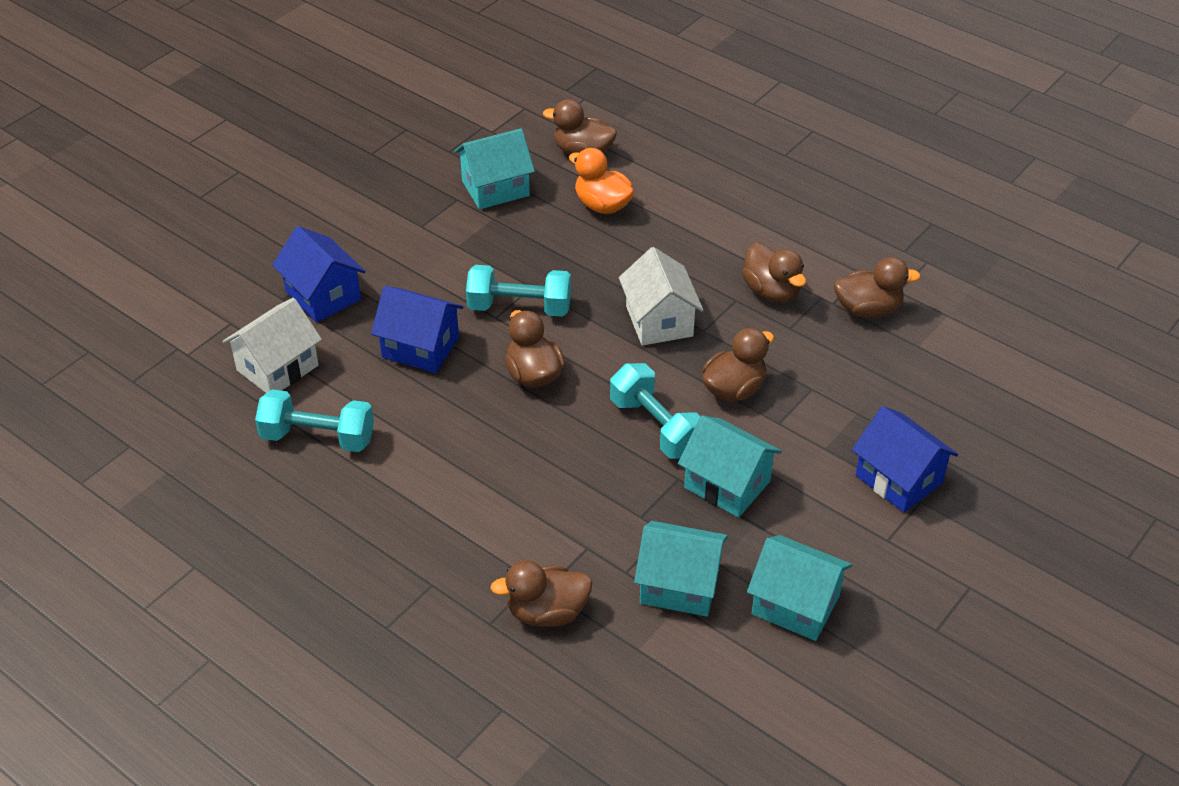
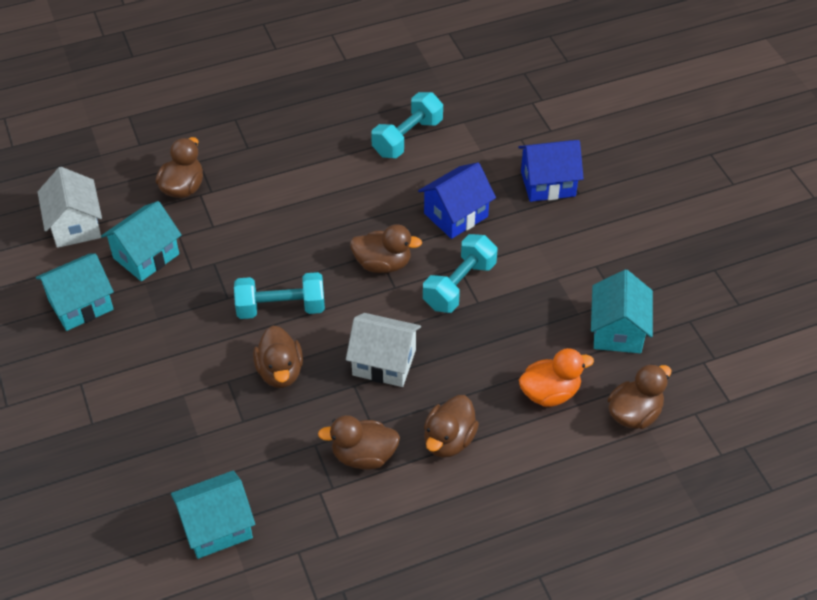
camera: 120 degrees right, 5 degrees up
white house [222,298,322,393] -> white house moved to [38,167,102,248]
turquoise house [678,415,782,517] -> turquoise house moved to [171,471,255,559]
brown duck [834,257,921,318] -> brown duck moved to [424,395,479,458]
blue house [852,406,958,513] -> none

